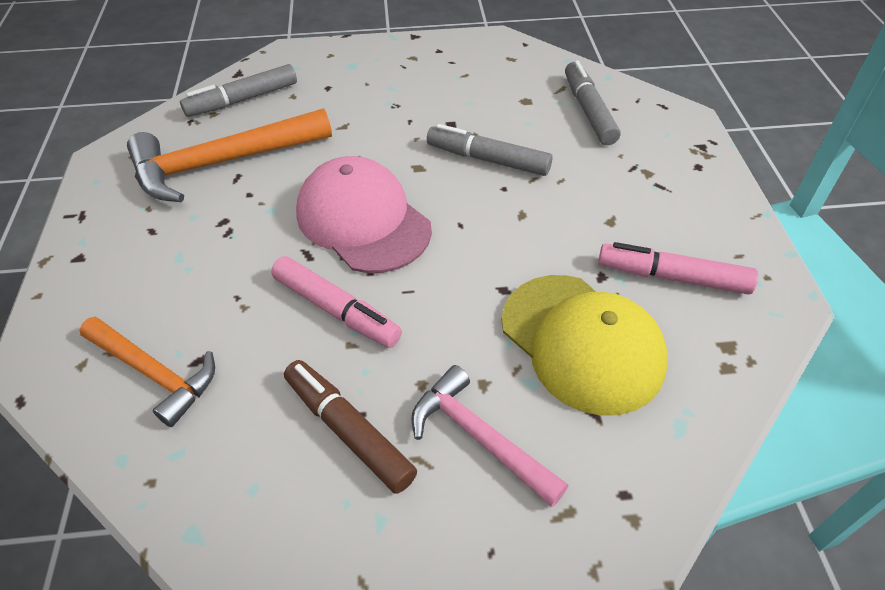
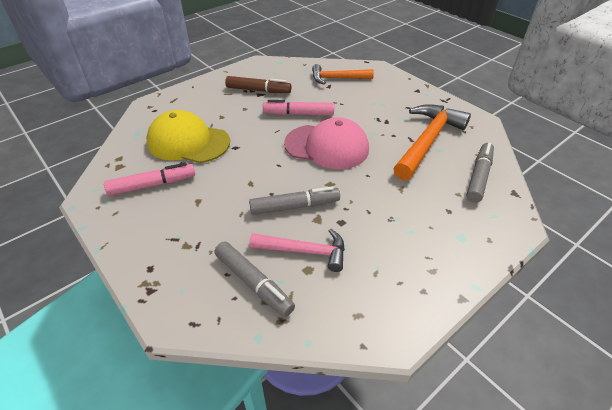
camera: 145 degrees right, 5 degrees down
pink hammer [411,365,568,507] -> pink hammer moved to [249,229,345,272]

